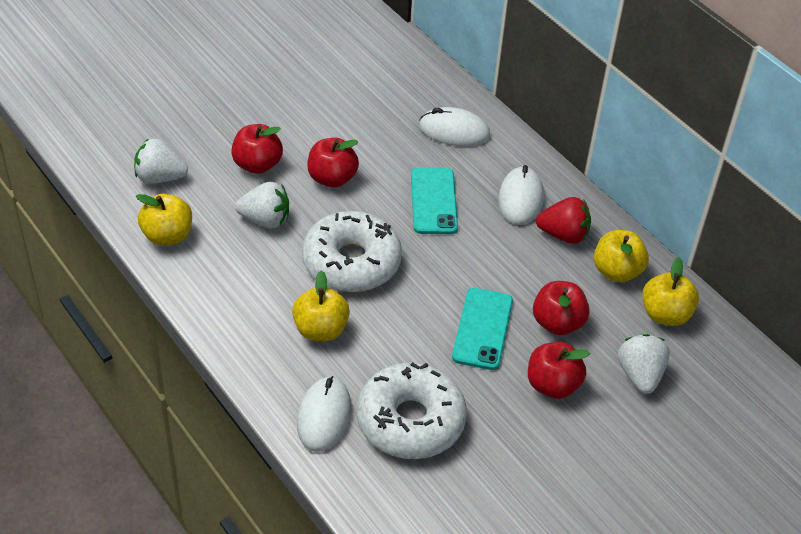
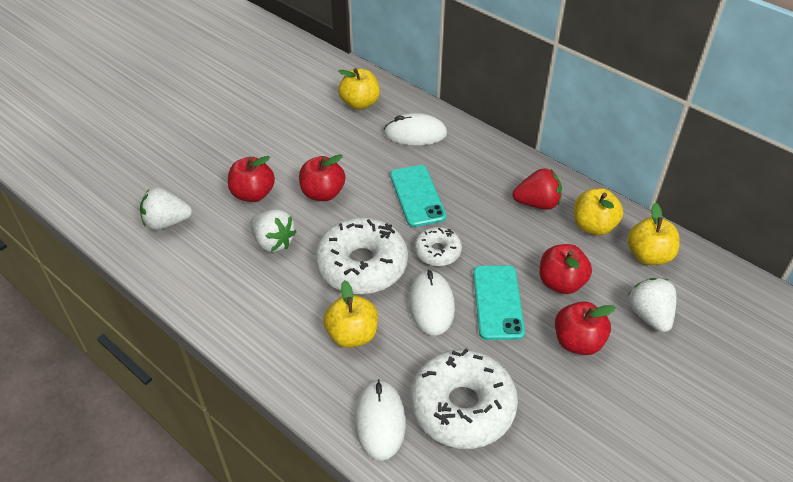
camera: 10 degrees left, 0 degrees up
yellow apple [136,193,192,246] -> yellow apple moved to [338,68,380,110]
white strawberry [235,182,289,229] -> white strawberry turned 45 degrees clockwise [250,209,297,252]
white mouse [499,165,544,225] -> white mouse moved to [409,270,455,335]
none -> white donut [414,227,462,266]

